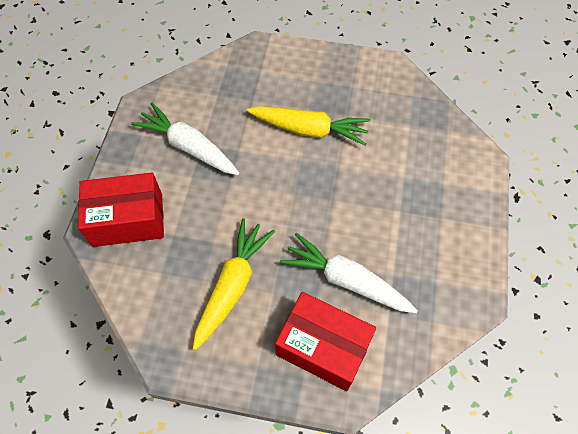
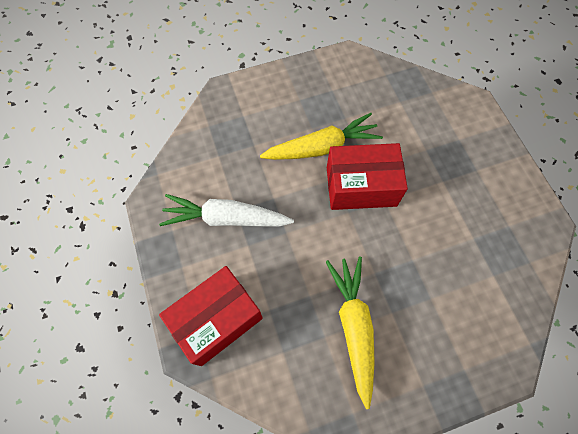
camera: 30 degrees left, 5 degrees up
red box [275,292,376,391] -> red box moved to [327,143,408,210]
white carrot [280,233,418,313] -> none

